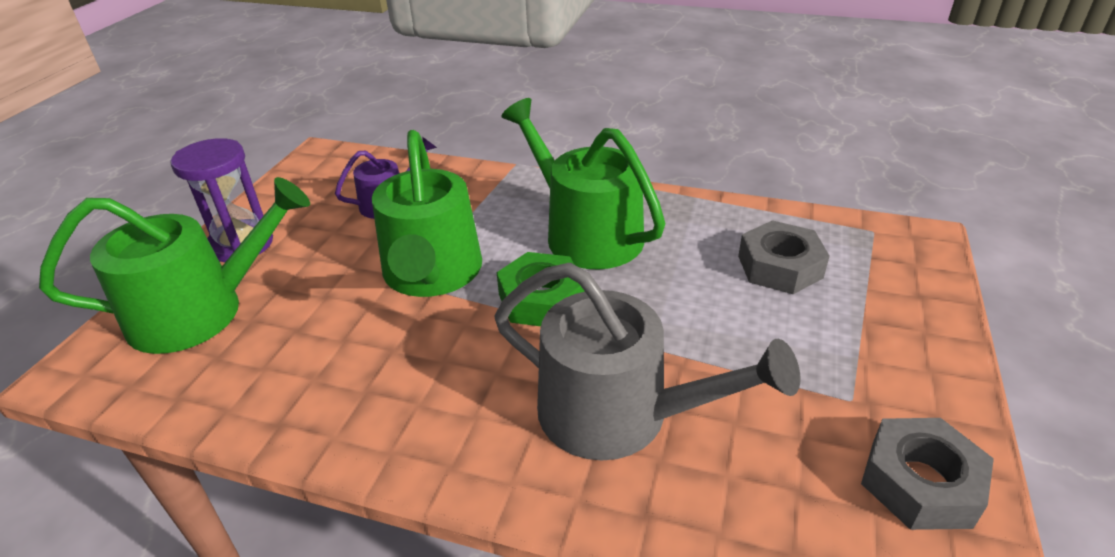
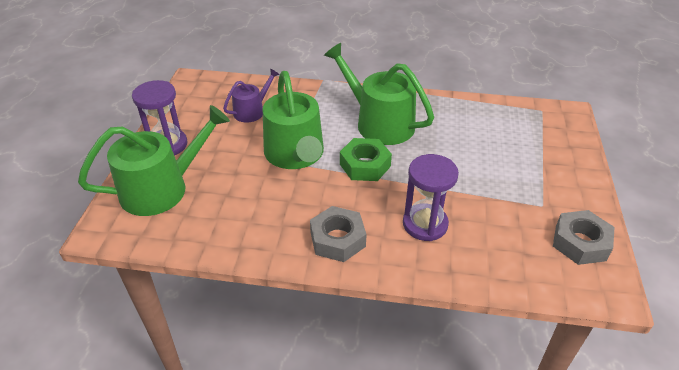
camera: 10 degrees left, 5 degrees up
grey watering can [494,263,800,461] -> purple hourglass [403,154,459,241]
grey nut [738,220,829,294] -> grey nut moved to [310,206,367,262]

